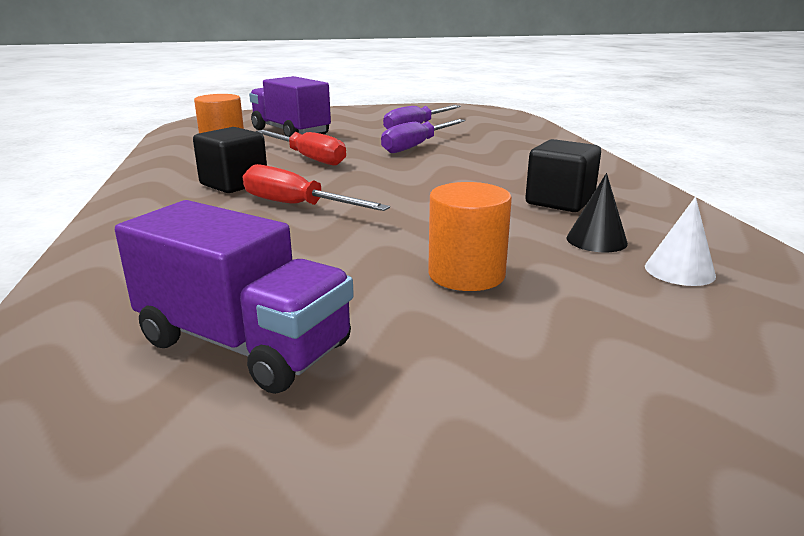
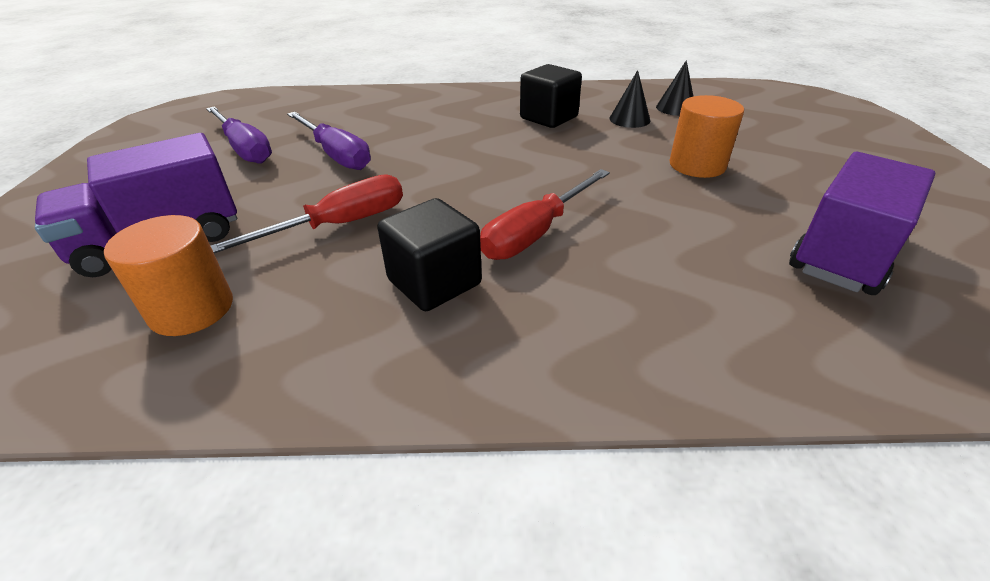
camera: 80 degrees left, 15 degrees up
white cone [645,197,716,286] -> black cone [656,60,693,116]

